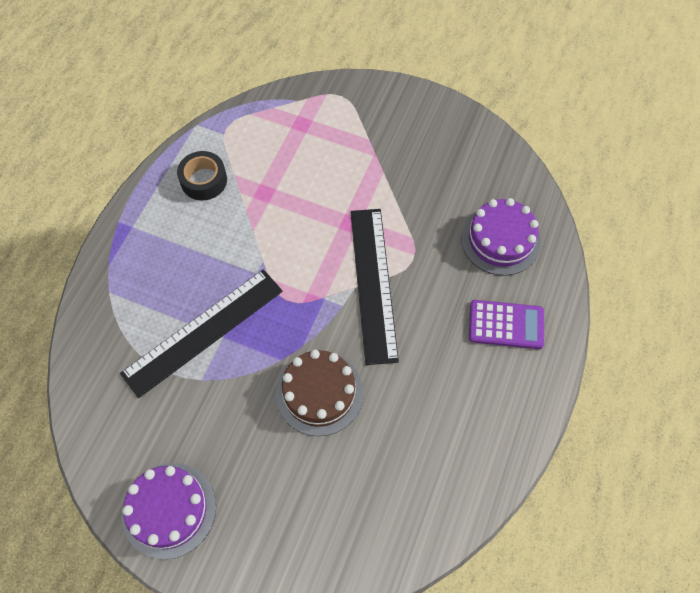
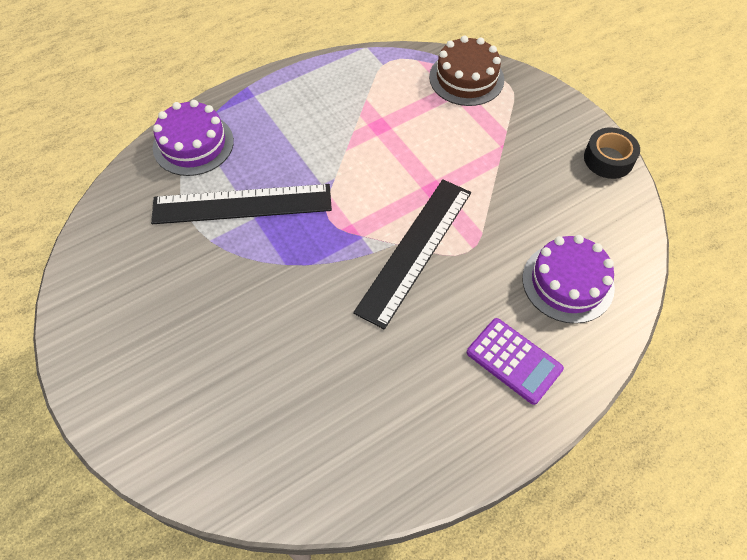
camera: 35 degrees right, 5 degrees down
purple cake [122,463,216,560] -> purple cake moved to [153,100,234,176]
black tape [177,151,227,201] -> black tape moved to [584,127,640,179]
brown cake [276,350,363,436] -> brown cake moved to [429,36,504,106]

